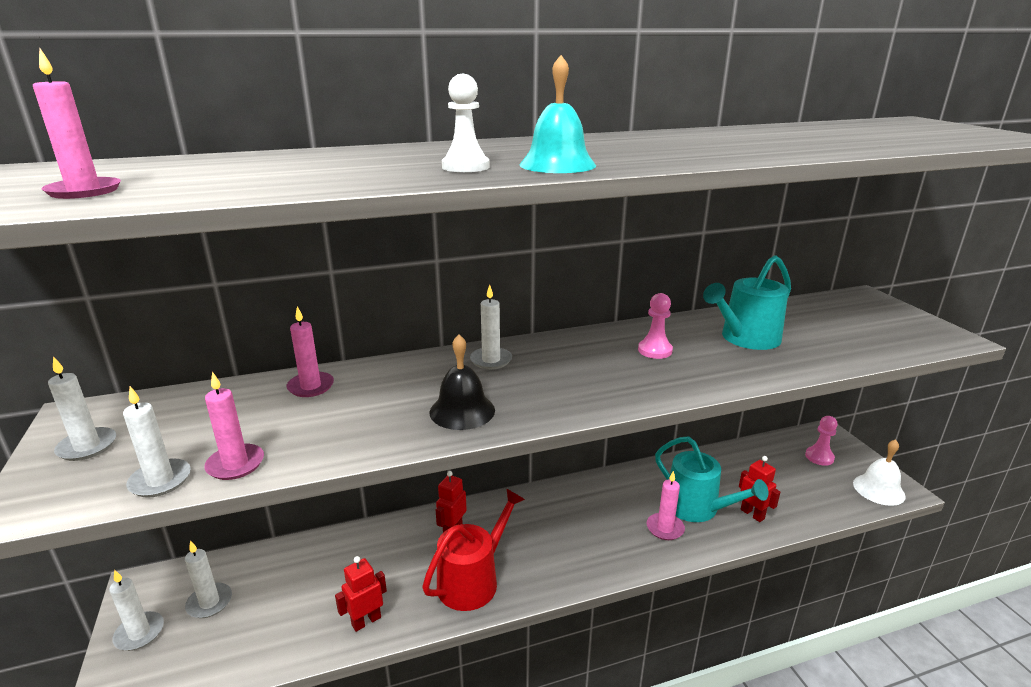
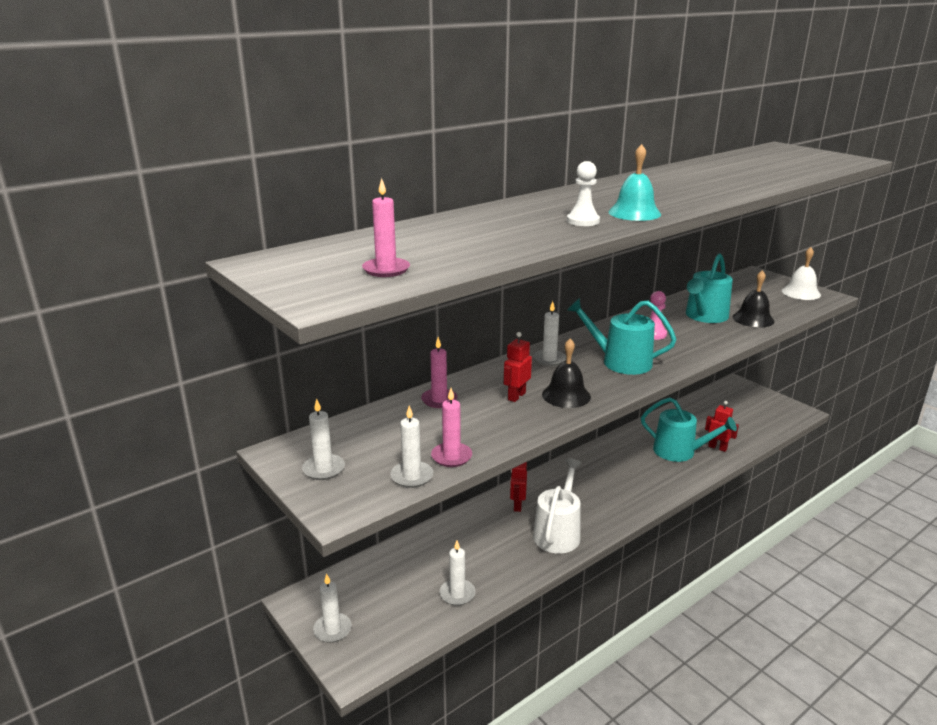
camera: 20 degrees left, 0 degrees up
white candle [185,541,232,618] -> white candle moved to [439,540,475,606]
red robot [335,556,387,632] -> red robot moved to [504,332,532,402]
red watering can [422,489,525,611] -> white watering can [533,458,582,554]
pink candle [647,471,685,540] -> none
pink pawn [805,416,838,466] -> none
white bell [853,439,906,506] -> white bell moved to [782,247,821,300]
none -> turquoise watering can [567,298,677,375]
none -> black bell [733,270,774,327]

